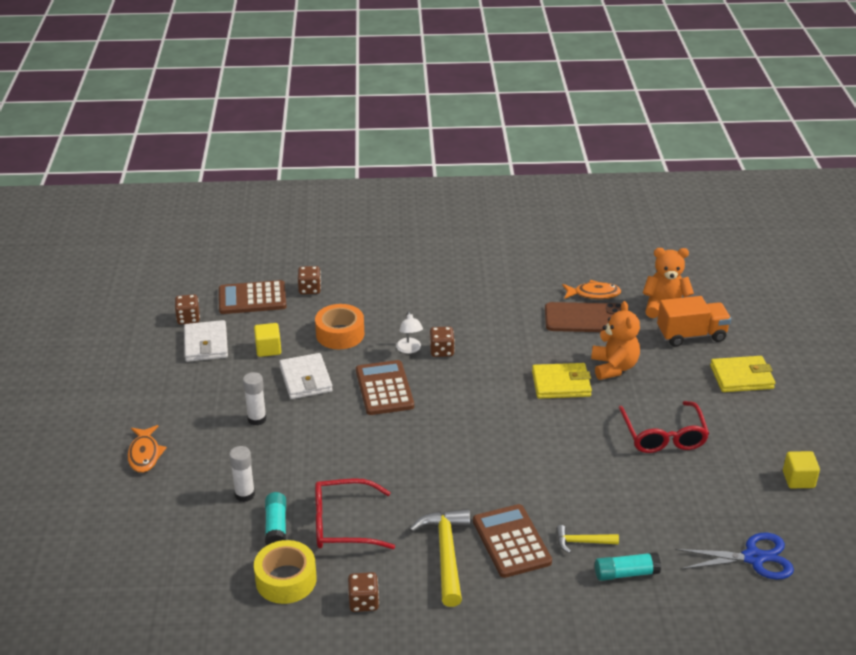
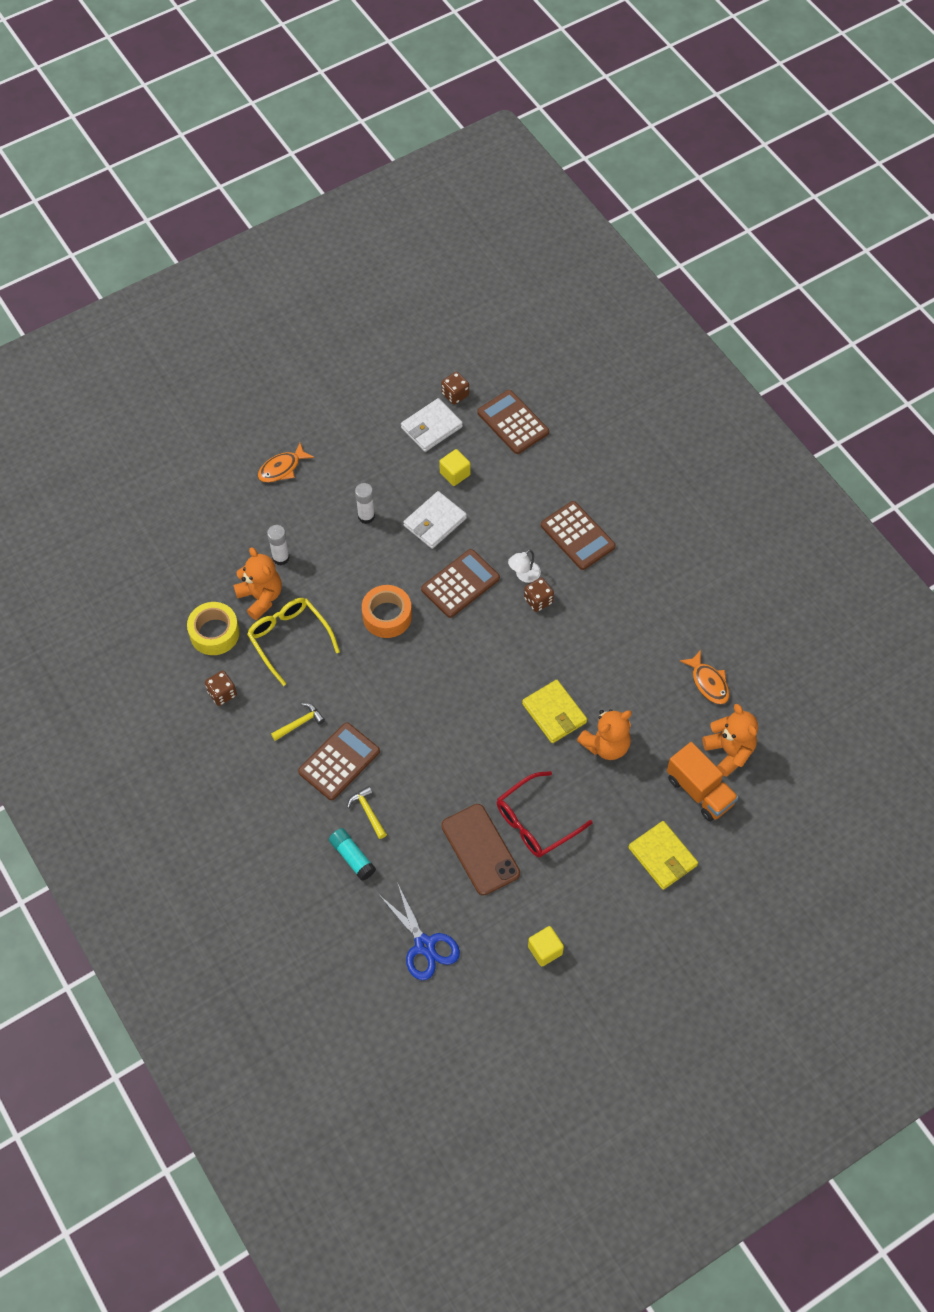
camera: 60 degrees right, 25 degrees up
turquoise glue stick [265,492,286,546] -> orange teddy bear [233,547,282,620]
brown dice [298,266,321,294] -> none
orange tape [315,304,364,349] -> orange tape moved to [362,585,412,638]
red glasses [315,478,395,549] -> yellow glasses [247,598,340,686]
yellow hammer [409,509,470,607] -> yellow hammer [271,703,325,741], size x0.53
brown phone [545,302,621,332] -> brown phone moved to [441,804,520,895]
none -> brown calculator [541,501,616,570]

